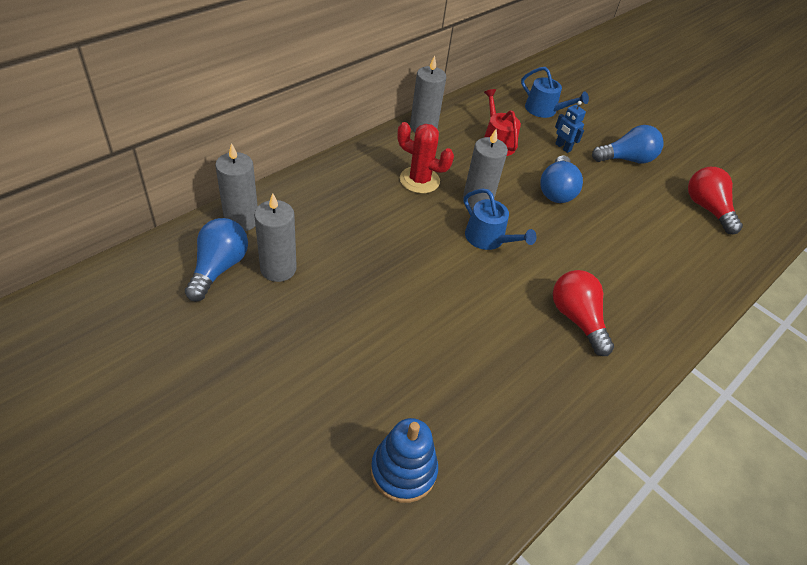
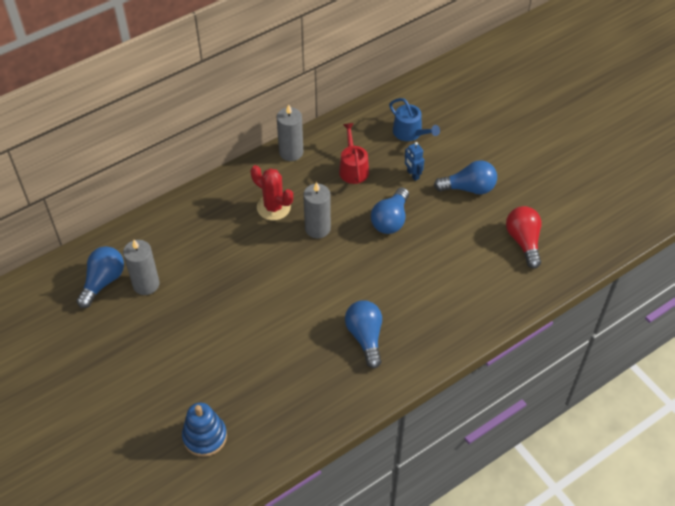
camera: 15 degrees right, 5 degrees up
grey candle [215,143,258,231] -> none
blue watering can [464,188,537,250] -> none
red light bulb [553,270,614,356] -> blue light bulb [345,300,382,369]

